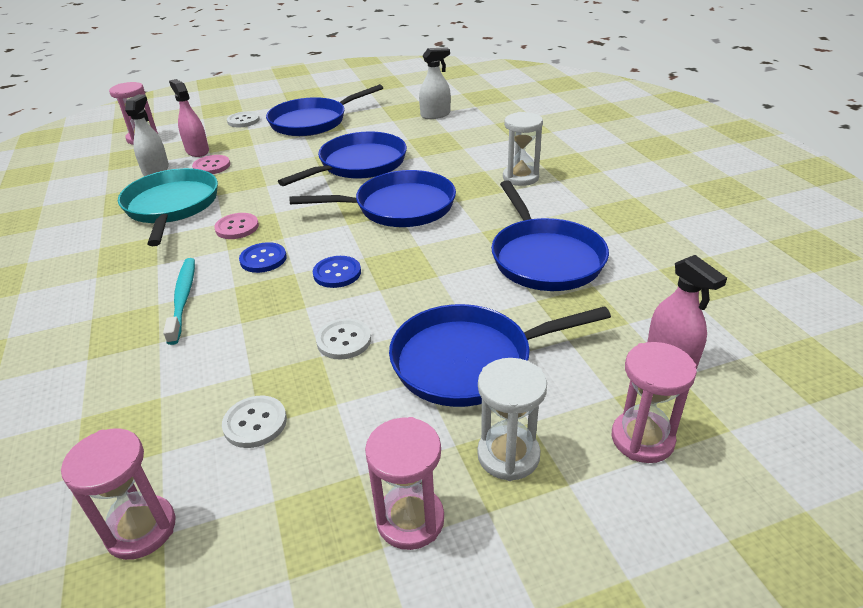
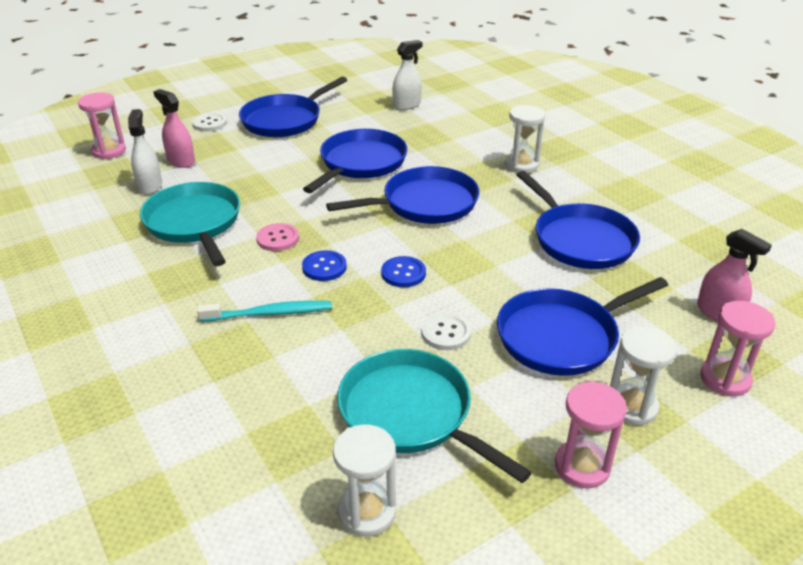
camera: 15 degrees left, 0 degrees up
pink hourglass [61,428,176,560] -> white hourglass [333,424,396,537]
turquoise toothbrush [163,258,195,345] -> turquoise toothbrush turned 105 degrees clockwise [197,301,332,322]
pink button [192,155,230,174] -> none
white button [222,395,287,448] -> turquoise pan [337,349,532,483]

